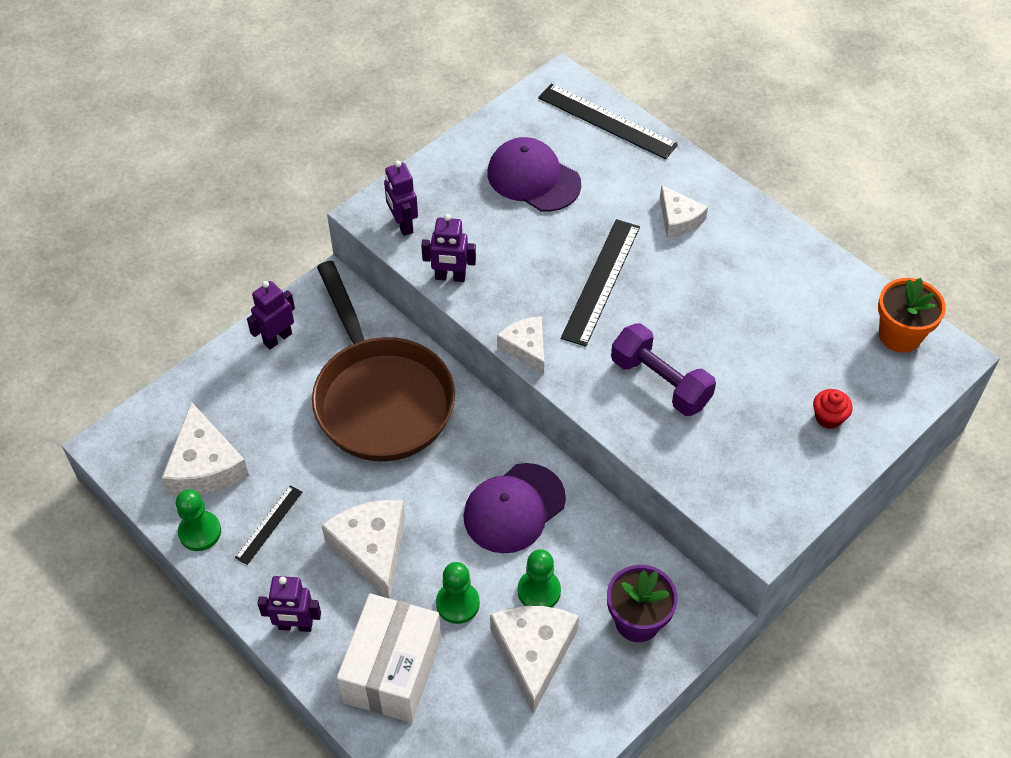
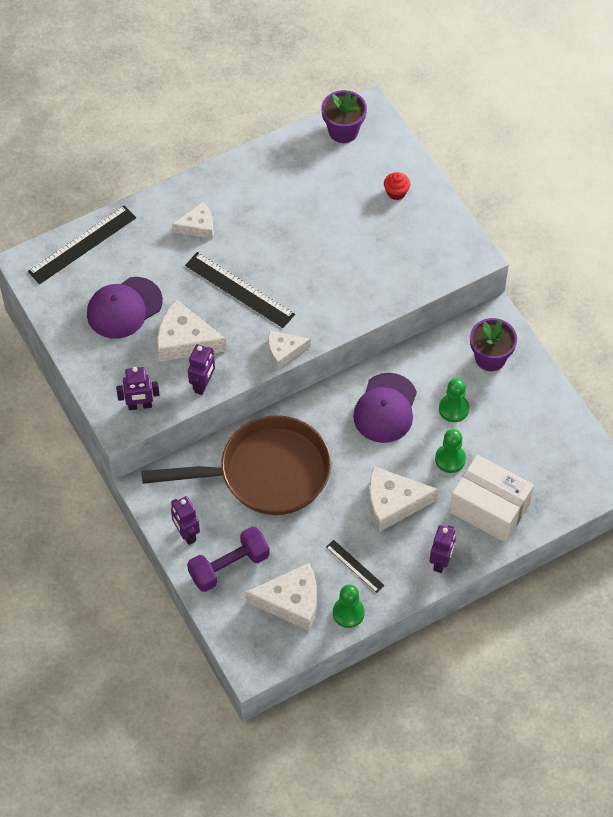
camera: 75 degrees left, 5 degrees up
purple cap [463,463,566,553] -> purple cap turned 45 degrees clockwise [353,373,417,443]
white cheese [490,606,579,714] -> white cheese moved to [157,300,227,362]
purple dumbbell [611,323,716,416] -> purple dumbbell moved to [187,527,270,592]
orange flower pot [878,278,946,353] -> purple flower pot [321,90,367,143]

